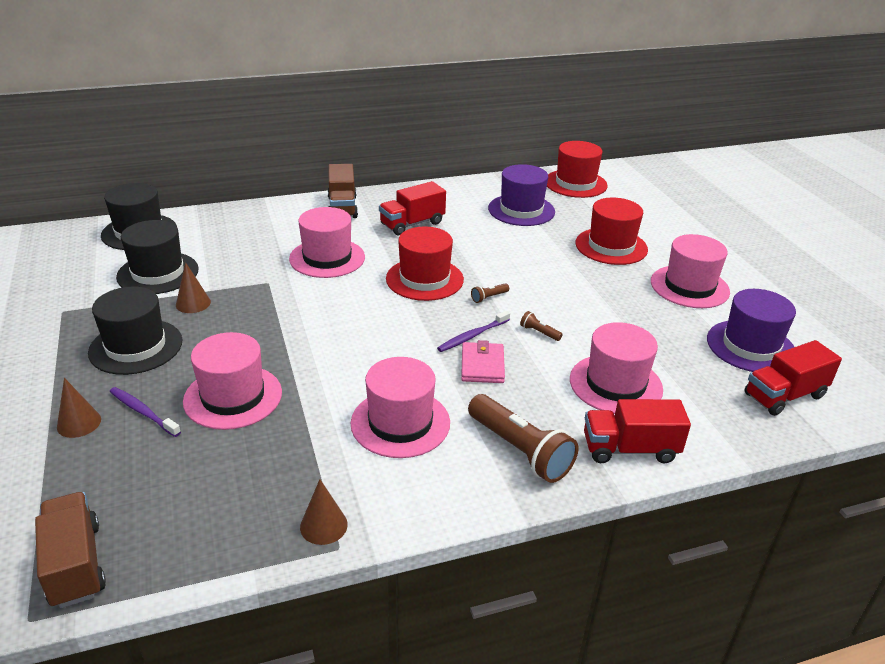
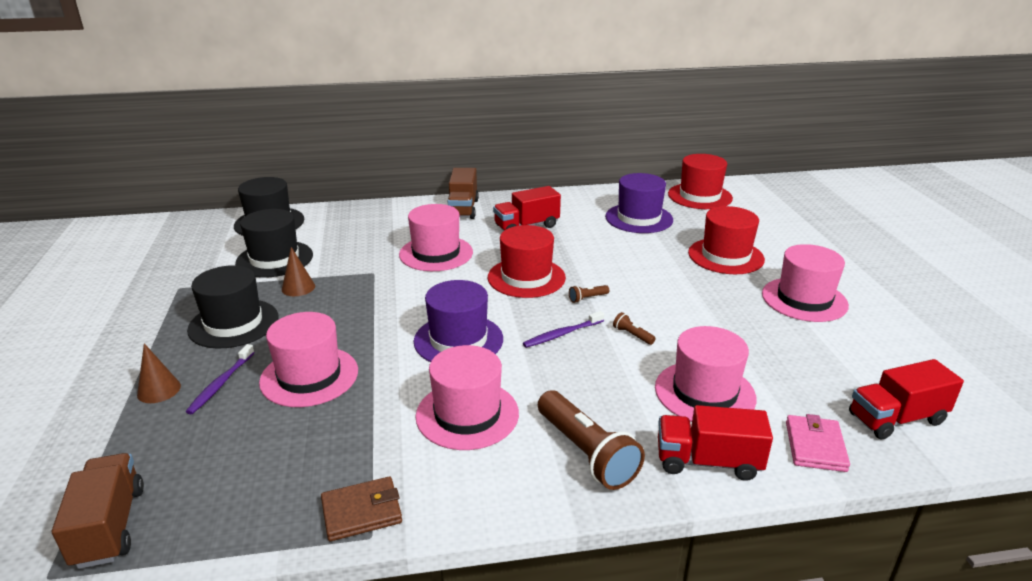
camera: 10 degrees right, 5 degrees down
purple toothbrush [110,387,181,437] -> purple toothbrush turned 120 degrees counterclockwise [186,344,255,414]
brown cone [300,479,348,545] -> brown wallet [321,477,402,541]
pink wallet [461,340,505,383] -> pink wallet moved to [786,414,850,472]
purple hat [707,289,796,372] -> purple hat moved to [414,280,503,362]

